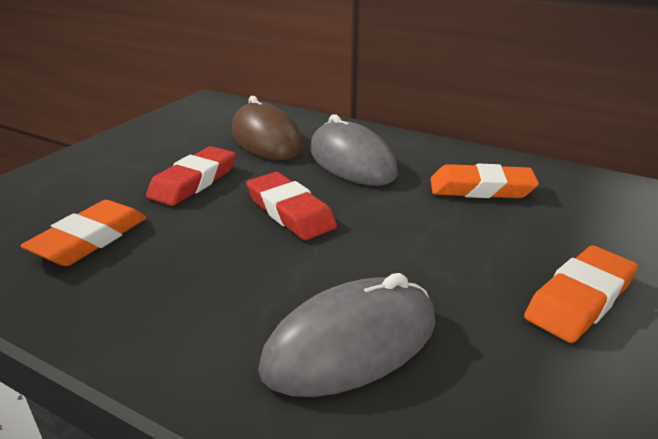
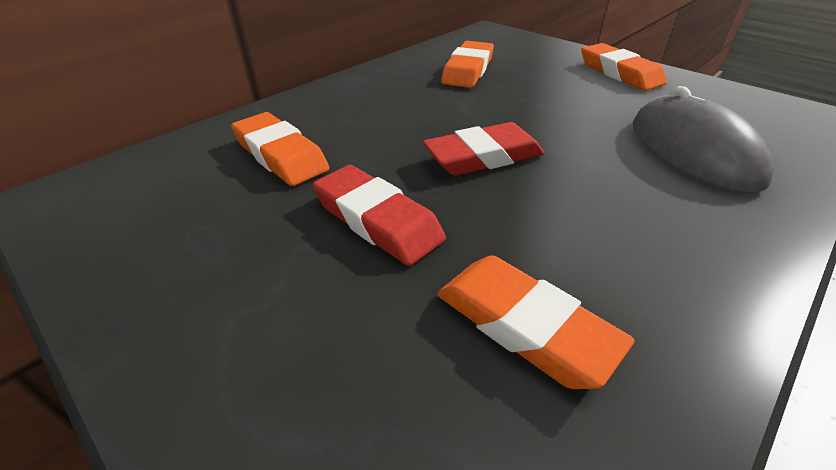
camera: 75 degrees left, 10 degrees up
brown mouse [232,96,303,160] -> orange eraser [231,112,329,186]
grey mouse [310,114,398,186] -> none

